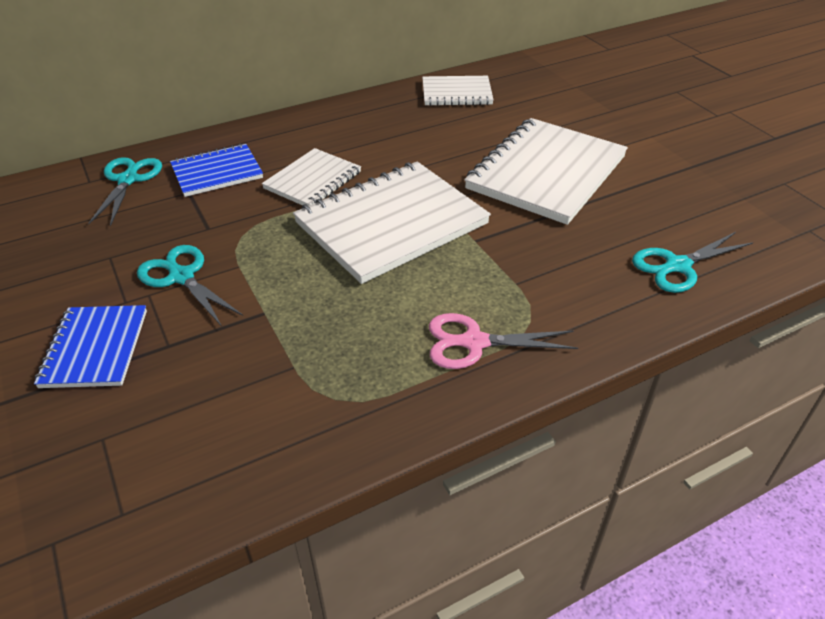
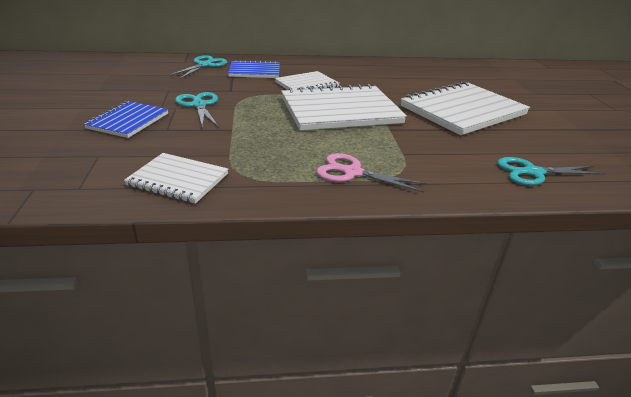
camera: 20 degrees right, 10 degrees down
white notebook [422,76,494,106] -> white notebook moved to [124,153,228,204]

